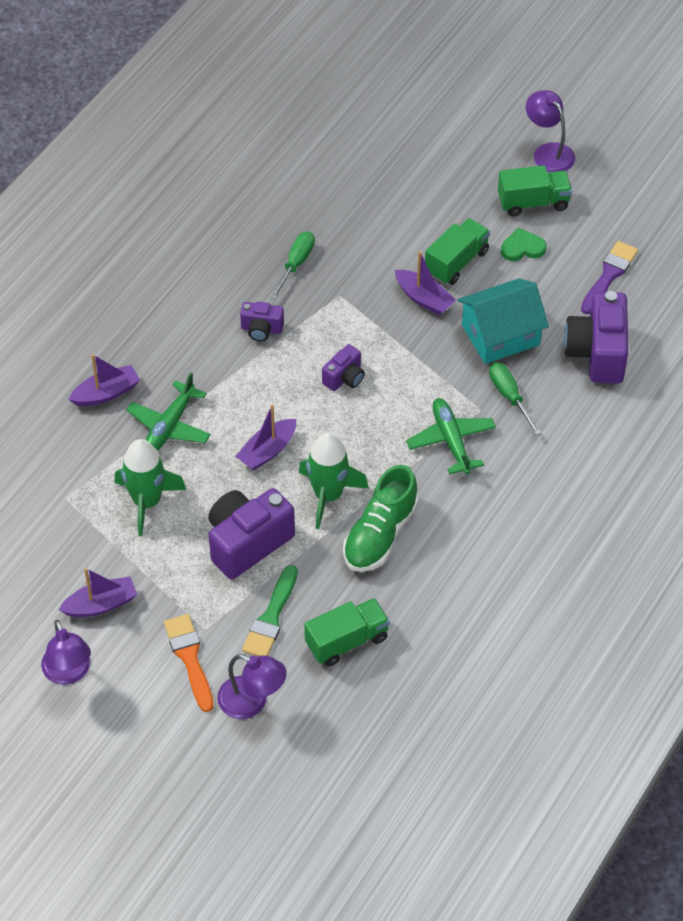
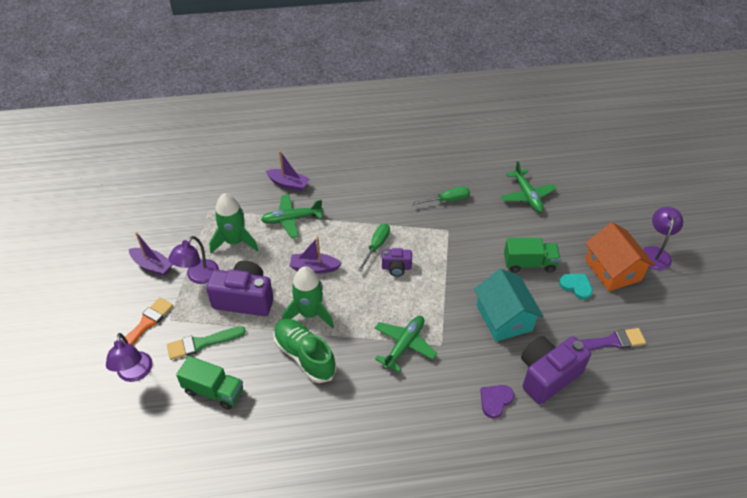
camera: 50 degrees right, 5 degrees down
purple lamp [41,620,91,685] -> purple lamp moved to [168,236,219,284]
purple camera [240,302,284,341] -> none
green shoe [343,465,419,572] -> green shoe turned 60 degrees clockwise [273,319,337,383]
purple boat [395,251,456,316] -> none
turquoise house [457,278,549,364] -> turquoise house turned 45 degrees clockwise [474,269,544,342]
green screwdriver [489,363,541,435] -> green screwdriver moved to [358,224,390,271]
green truck [498,165,572,217] -> orange house [585,222,655,291]
green heart [501,227,547,261] -> turquoise heart [559,274,593,300]
none -> purple heart [480,385,514,419]
none -> green plane [501,161,556,212]

